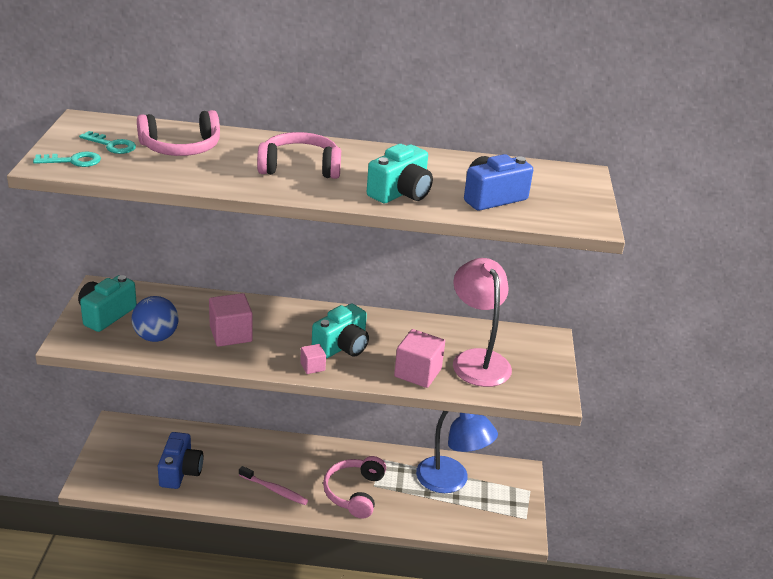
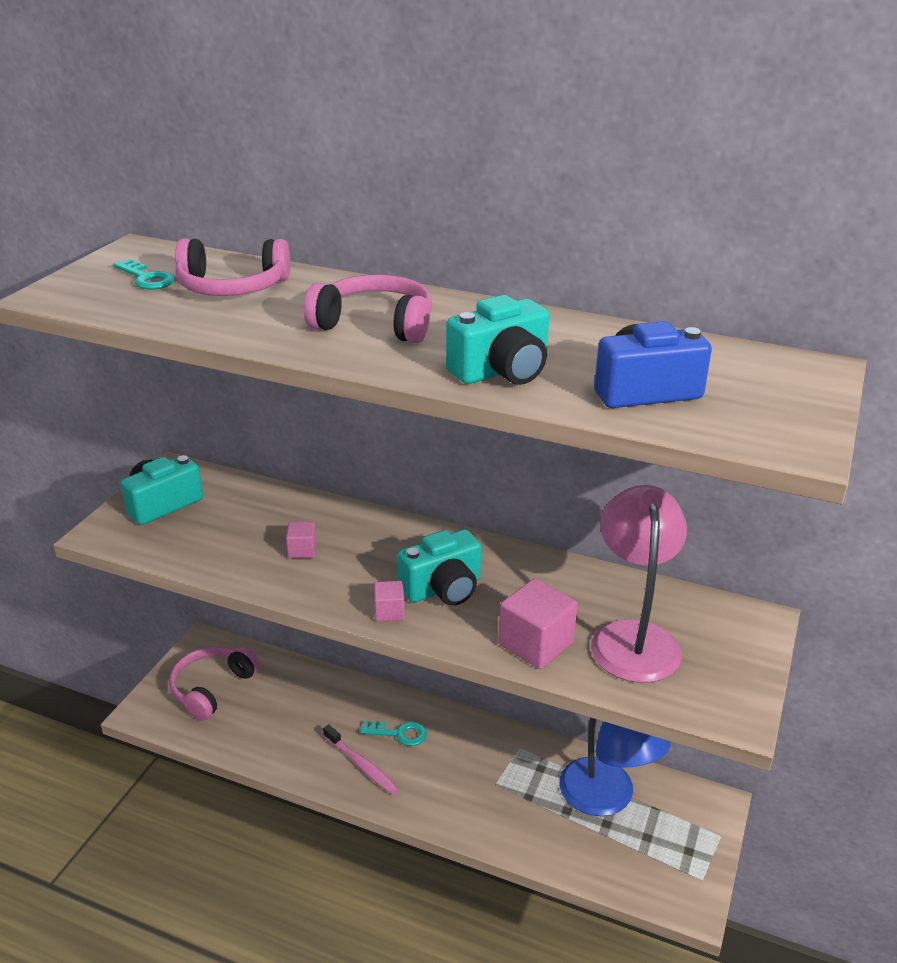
camera: 20 degrees right, 0 degrees up
turquoise key [33,152,101,167] -> turquoise key moved to [360,721,427,746]
blue ball [132,296,179,342] -> none
blue camera [158,432,204,489] -> none
pink cube [209,293,253,347] -> pink cube [286,522,317,558], size x0.54
pink headphones [323,456,386,519] -> pink headphones moved to [169,646,260,721]

